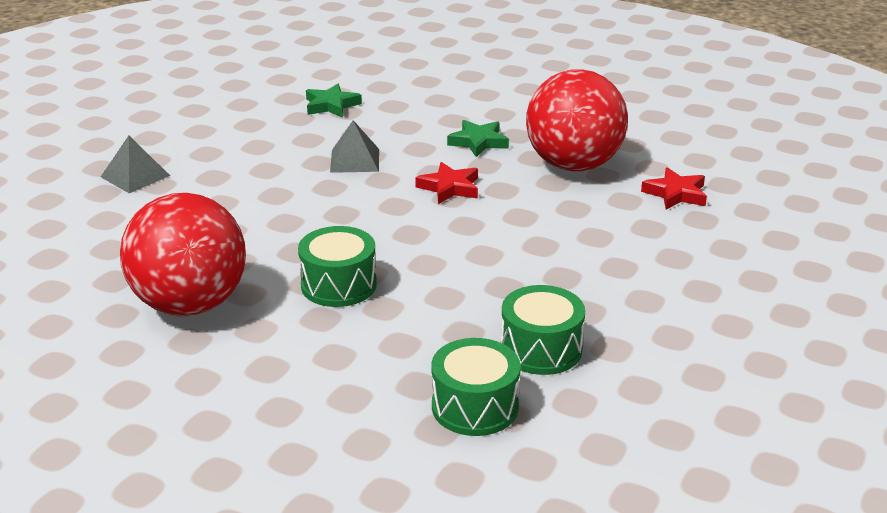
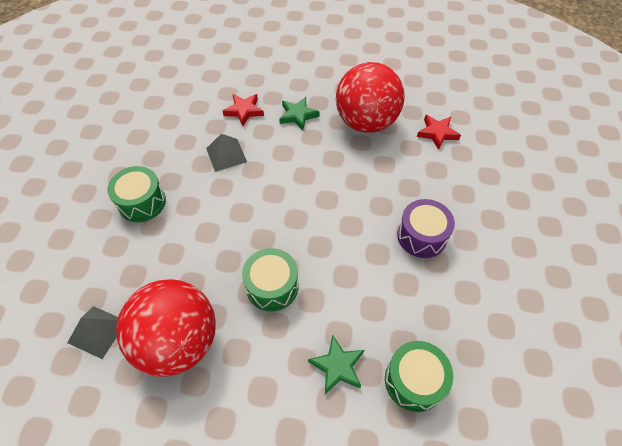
camera: 20 degrees left, 25 degrees up
grey pyramid [101,136,170,193] -> grey pyramid moved to [67,306,118,359]
green star [306,84,362,118] -> green star moved to [308,335,364,394]
red star [415,162,478,204] -> red star moved to [223,94,264,126]
green drum [501,285,585,375] -> green drum moved to [107,166,166,222]
none -> purple drum [397,199,455,258]

